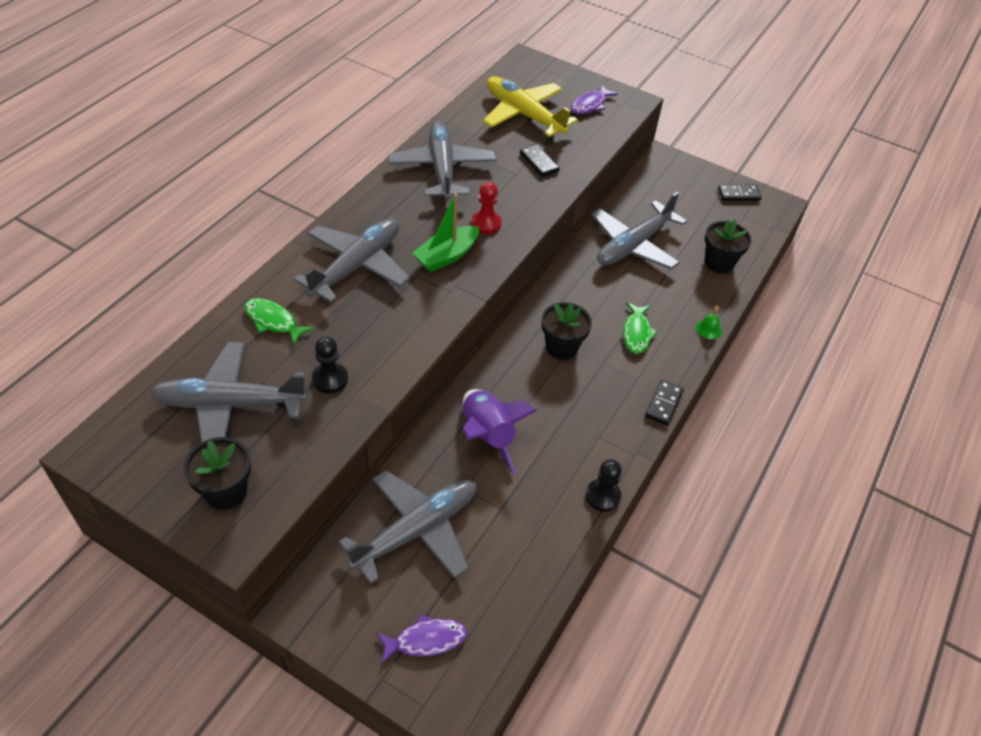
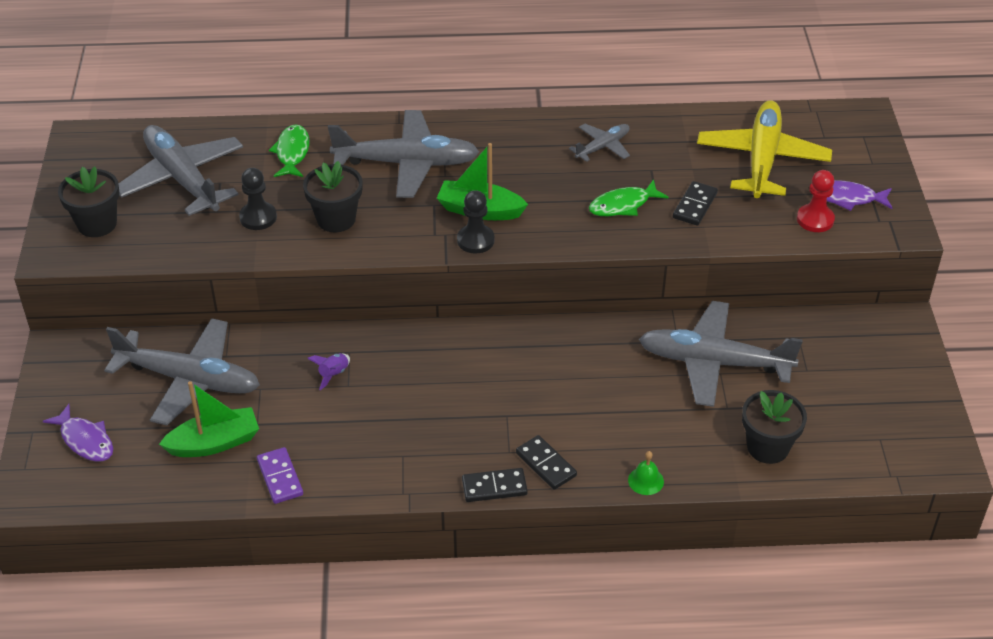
camera: 60 degrees right, 5 degrees down
grey plane [388,120,497,200] -> grey plane [569,124,630,162], size x0.50
purple rocket [463,389,538,475] -> purple rocket [307,353,350,390], size x0.43
red pawn [471,182,502,234] -> red pawn moved to [797,170,835,232]
black flower pot [542,302,592,360] -> black flower pot moved to [303,161,363,232]
black pawn [586,459,622,512] -> black pawn moved to [457,190,495,254]
green fish [623,302,658,354] -> green fish moved to [589,180,669,216]
black domino [718,185,762,201] -> black domino moved to [516,435,577,490]
none -> green boat [159,381,259,457]
none -> purple domino [257,447,303,504]

